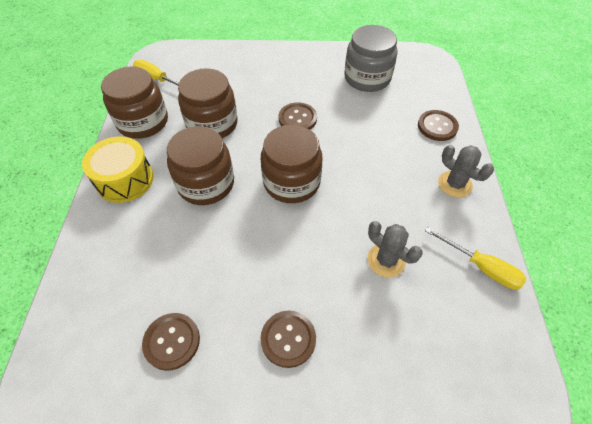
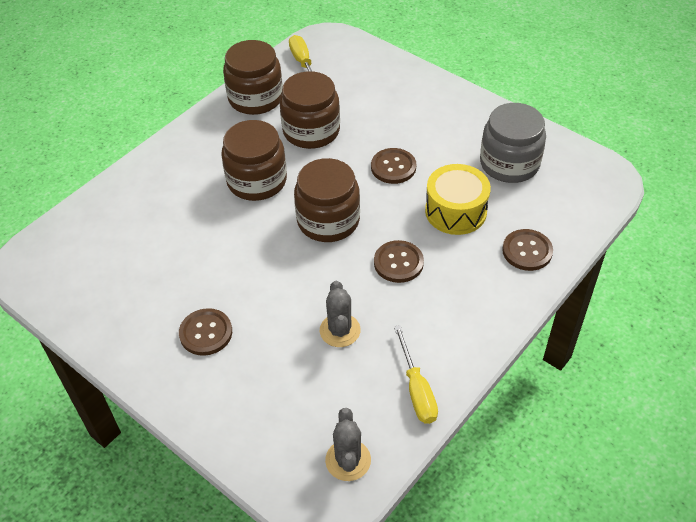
camera: 40 degrees right, 5 degrees down
yellow drum [82,136,154,203] -> yellow drum moved to [425,164,491,235]
brown button [142,313,200,371] -> brown button moved to [374,240,424,283]
grey cactus [438,145,494,198] -> grey cactus moved to [325,408,371,481]

